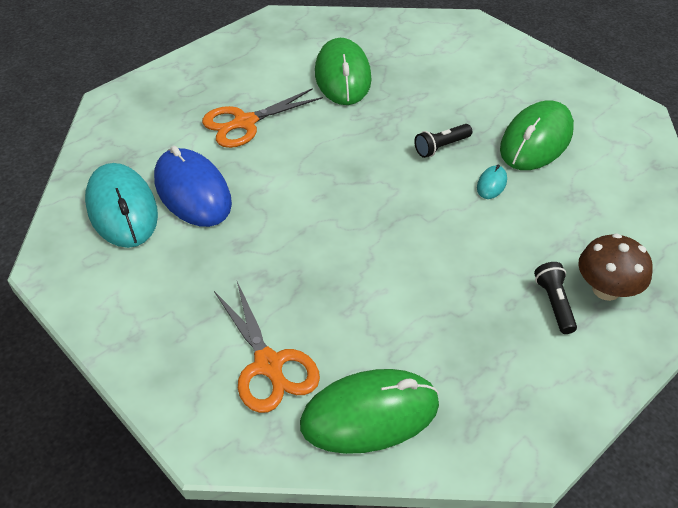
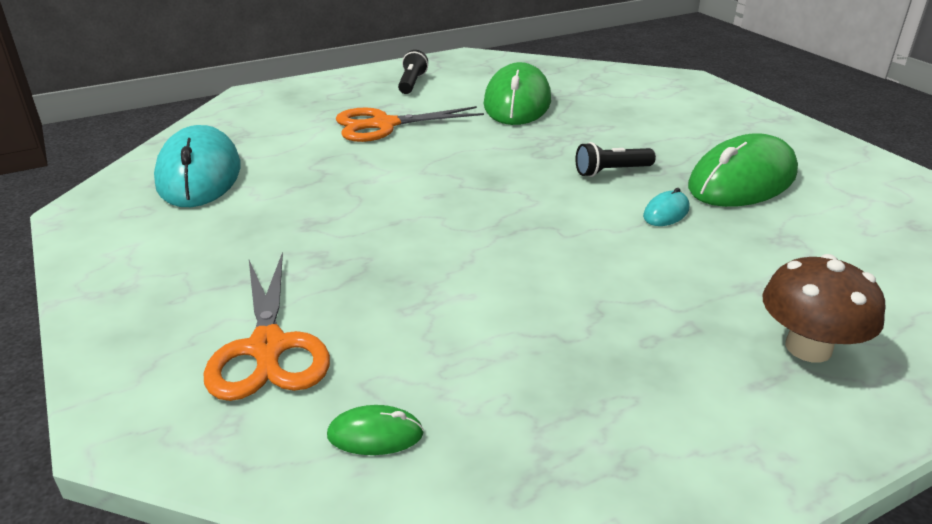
camera: 15 degrees right, 15 degrees down
blue mouse [154,146,232,227] -> none
green mouse [300,369,439,454] -> green mouse [327,405,424,455], size x0.42
black flashlight [534,262,577,334] -> black flashlight moved to [398,50,428,94]

